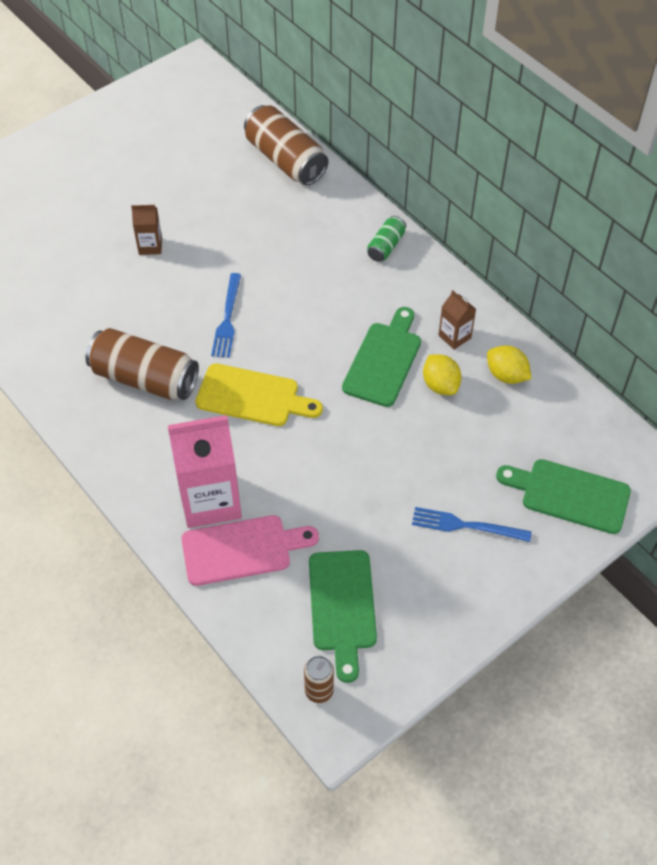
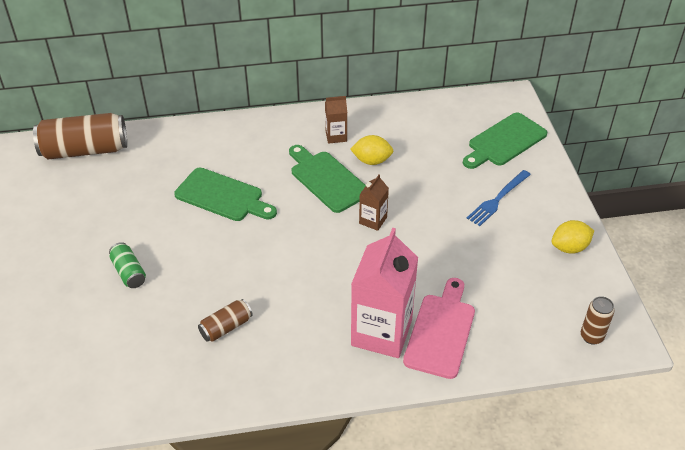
camera: 60 degrees left, 10 degrees down
brown can [86,328,199,400] -> brown can [198,299,253,342], size x0.51
brown carton [131,205,162,255] -> brown carton moved to [359,174,389,231]
yellow cutting board [195,363,323,426] -> none
blue fork [211,273,241,358] -> none
green cutting board [309,550,377,683] -> green cutting board moved to [174,168,277,221]
green can [367,216,406,262] -> green can moved to [109,242,146,288]
yellow lemon [487,345,531,384] -> yellow lemon moved to [552,220,594,254]

